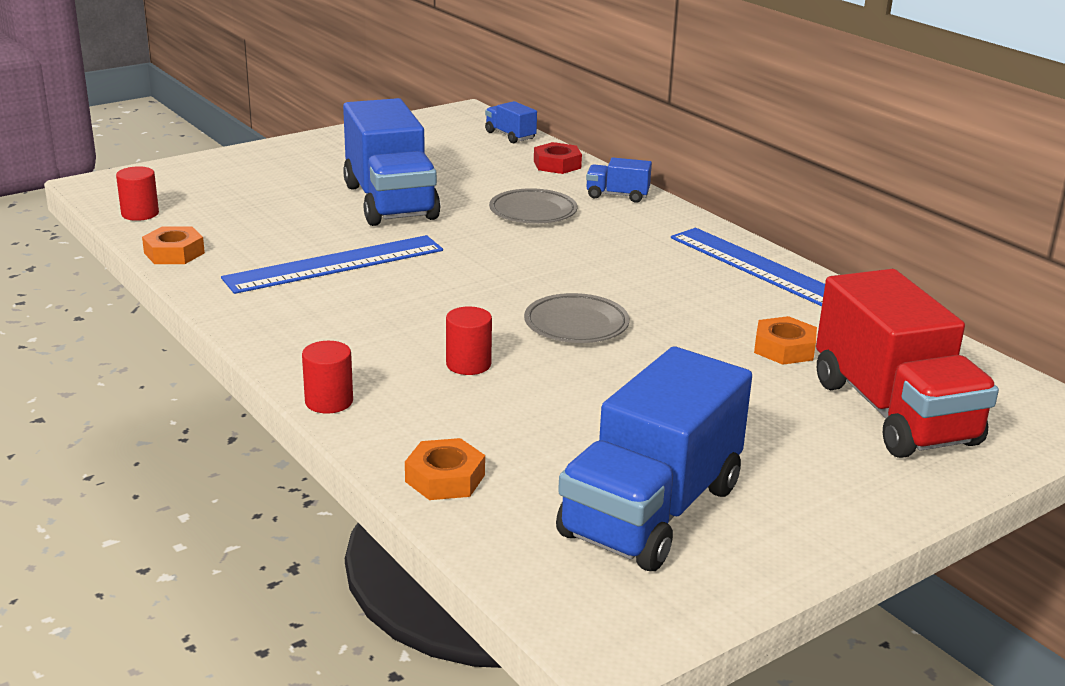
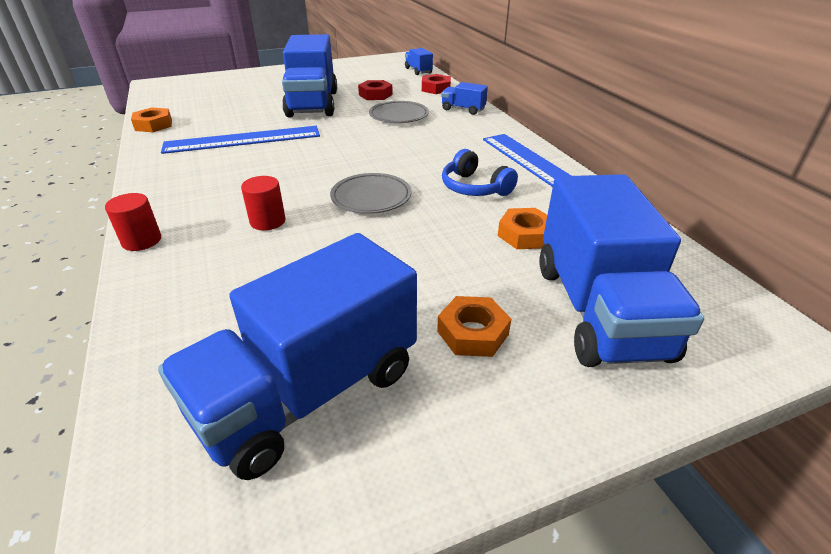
camera: 15 degrees right, 10 degrees up
red cylinder [116,166,159,221] -> none
orange nut [405,438,485,500] -> orange nut moved to [437,296,511,357]
red truck [816,269,999,458] -> blue truck [539,174,704,367]
none -> red nut [358,80,393,100]
none -> blue headphones [442,149,518,196]

